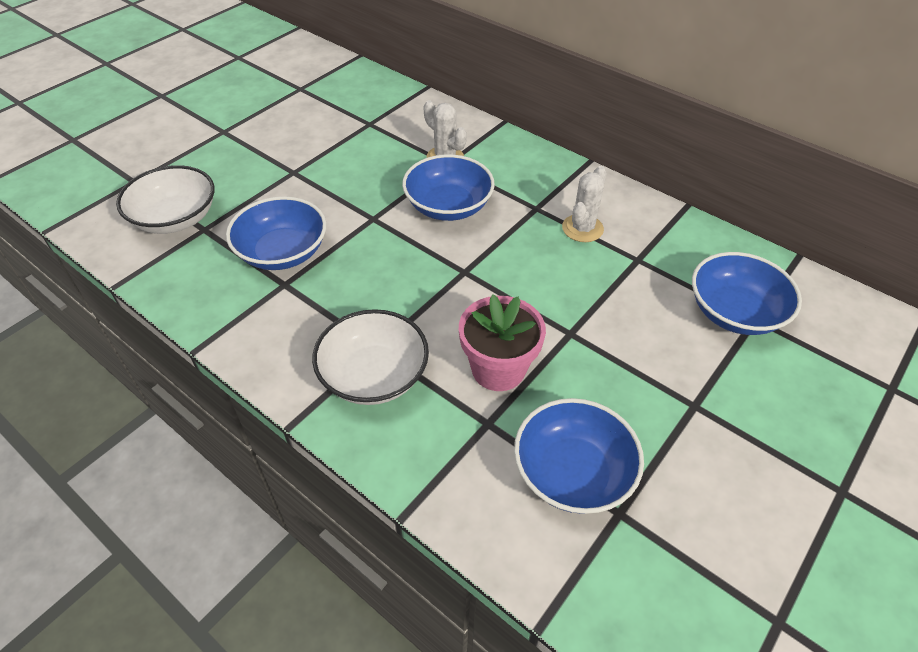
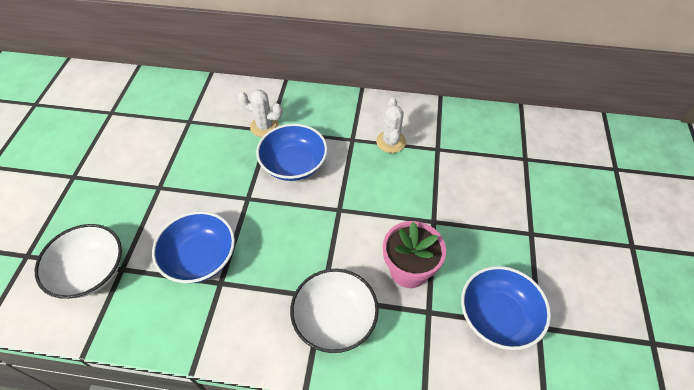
camera: 30 degrees left, 5 degrees up
blue bowl [692,252,802,335] -> none

